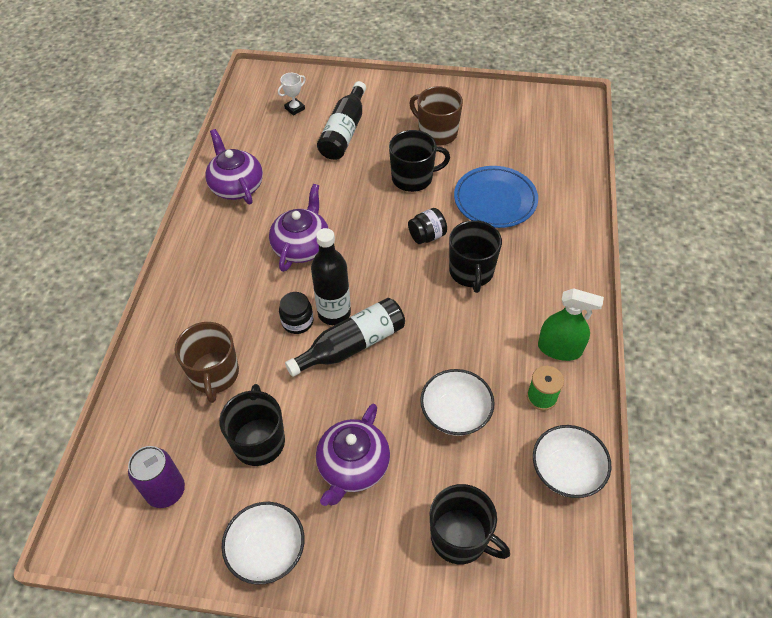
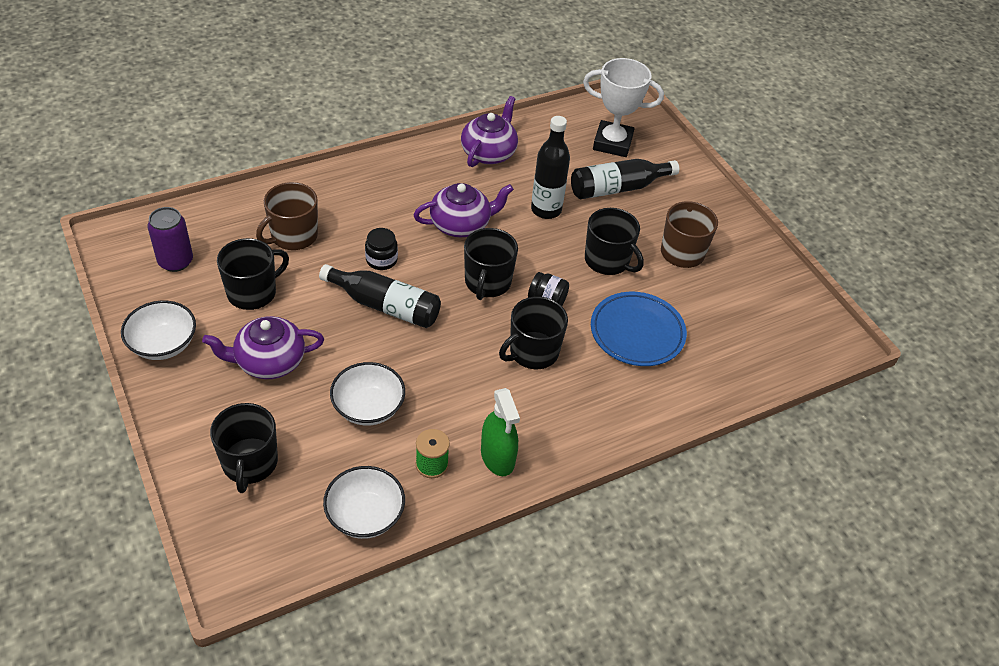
camera: 50 degrees right, 5 degrees down
white trophy [278,73,306,116] -> white trophy [583,58,664,157], size x2.17
black bottle [311,228,351,325] -> black bottle moved to [531,116,570,219]
none -> black mug [464,228,518,300]

